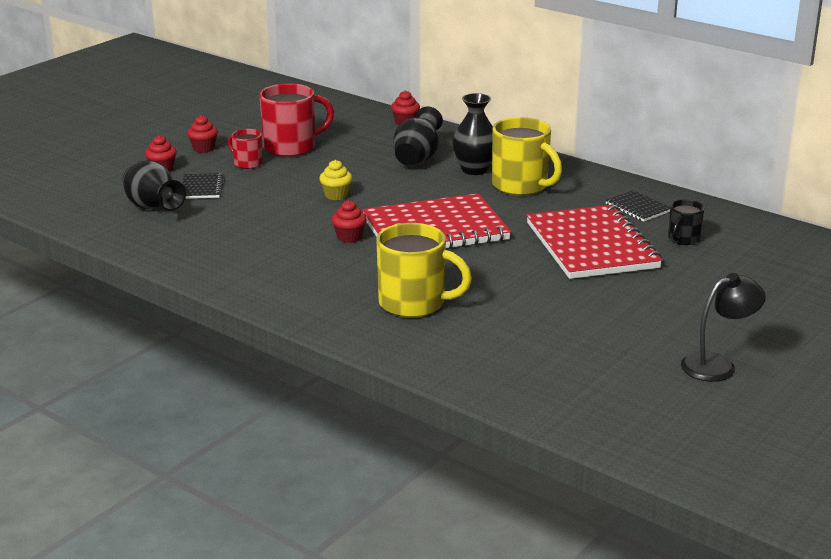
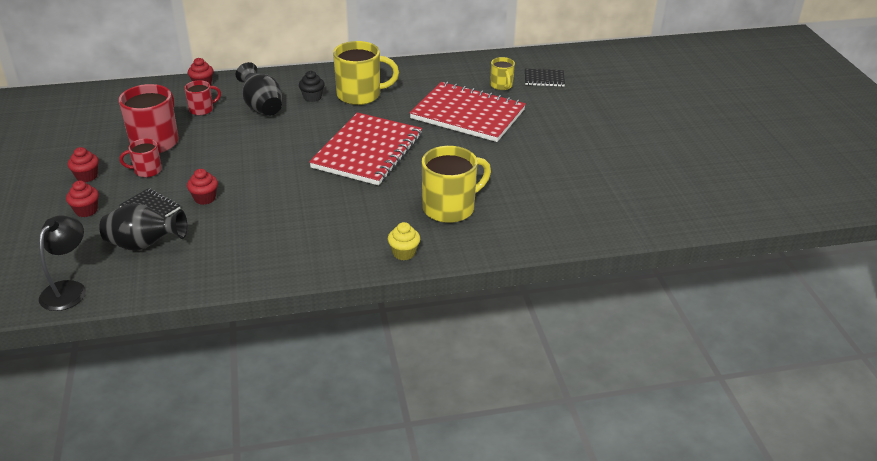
camera: 50 degrees left, 10 degrees up
yellow cupcake [319,160,352,200] -> yellow cupcake moved to [388,222,420,260]
red cupcake [331,200,367,243] -> red cupcake moved to [187,169,218,205]
black vase [452,93,493,175] -> black cupcake [299,71,325,102]
black notebook [605,190,670,222] -> black notebook moved to [525,69,565,87]
black mug [668,200,704,245] -> yellow mug [490,57,515,90]
black lamp [681,273,766,382] -> black lamp moved to [39,215,86,311]
none -> red mug [184,80,221,115]

